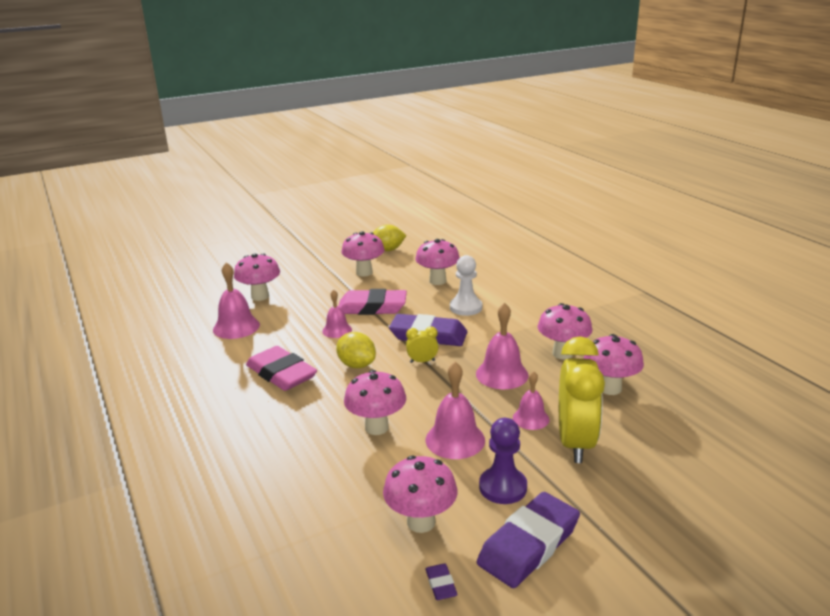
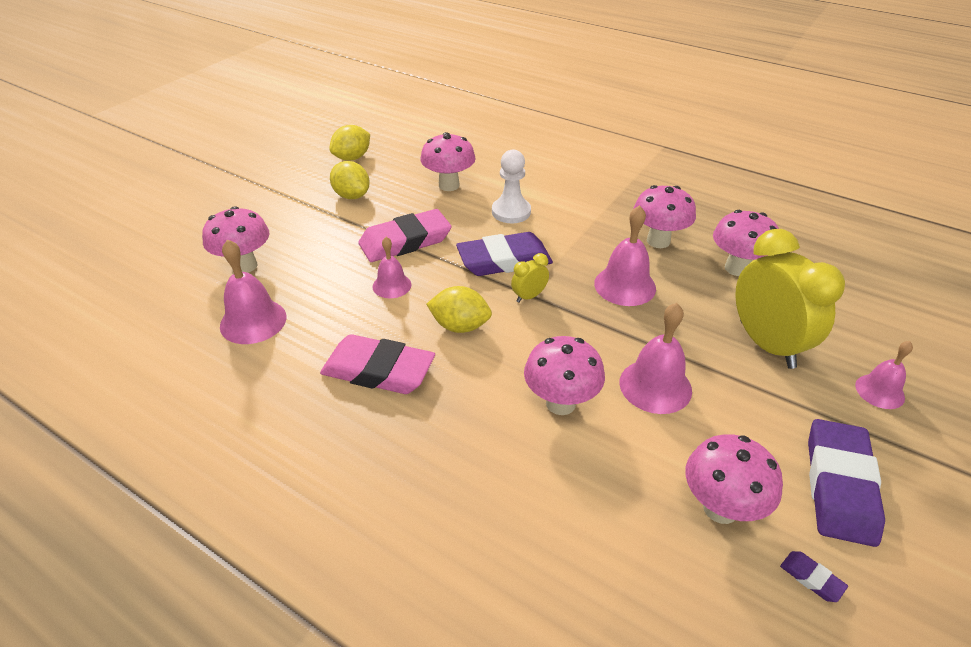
camera: 30 degrees left, 15 degrees up
pink mushroom [341,231,385,277] -> yellow lemon [330,161,370,199]
purple pawn [479,418,527,504] -> none
pink bell [513,371,550,430] -> pink bell moved to [855,341,913,409]

